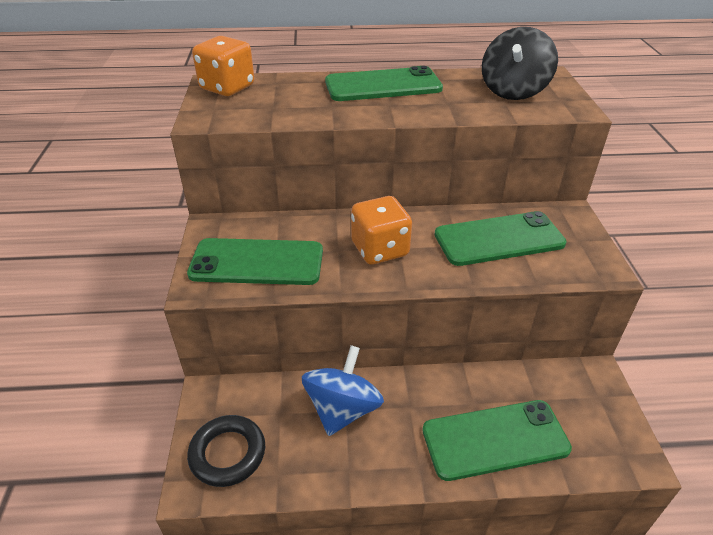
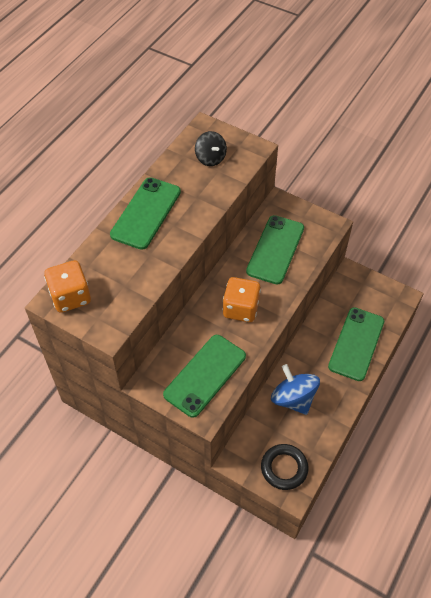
camera: 55 degrees left, 15 degrees up
black spinning top [482,27,558,100] -> black spinning top [195,131,227,166], size x0.66

